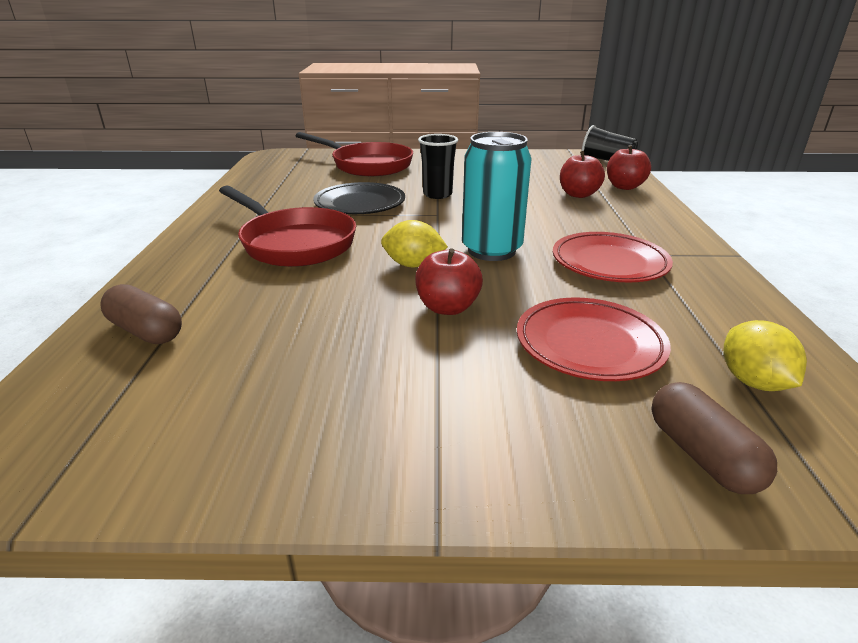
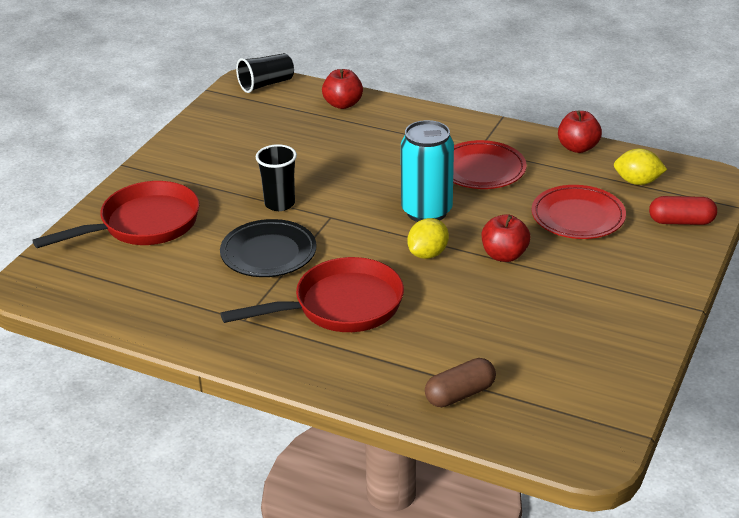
camera: 65 degrees left, 5 degrees up
red apple [560,151,605,198] -> red apple moved to [558,111,602,153]
brown capsule [651,382,777,494] -> red capsule [649,196,717,225]

